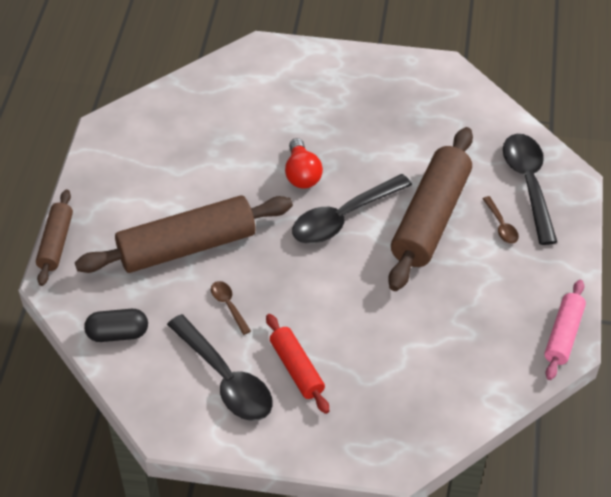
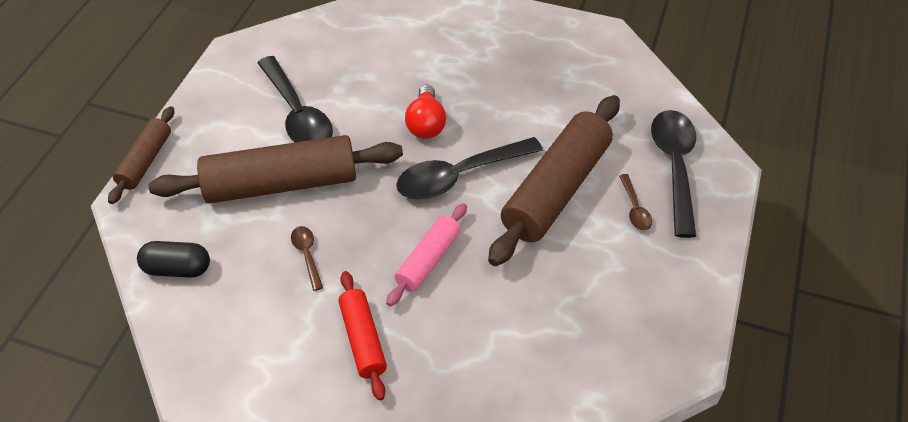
camera: 10 degrees right, 0 degrees up
black spoon [167,314,273,421] -> black spoon moved to [257,56,333,142]
pink rolling pin [544,280,586,380] -> pink rolling pin moved to [386,203,467,306]

